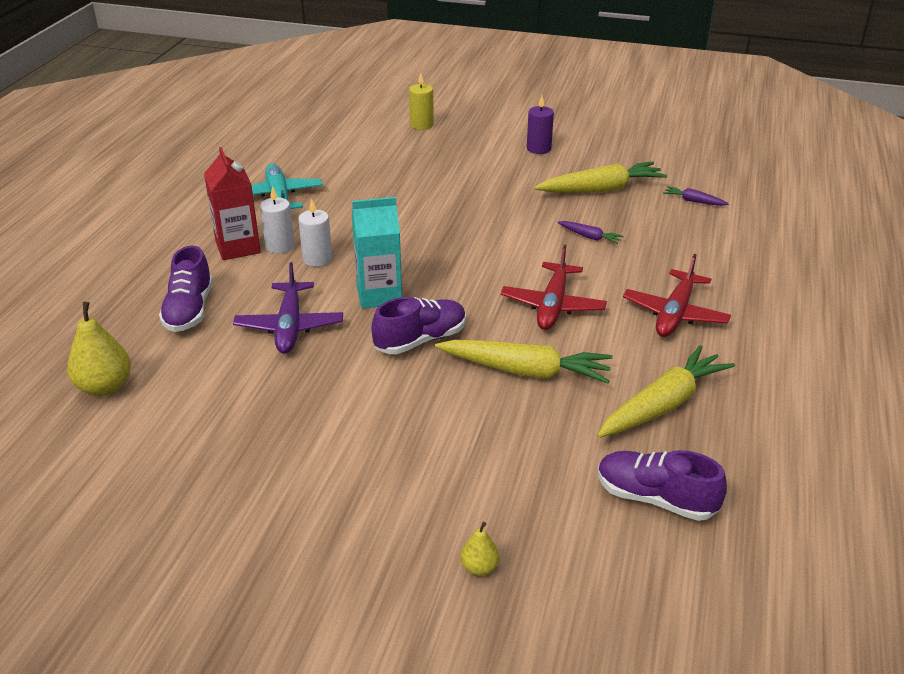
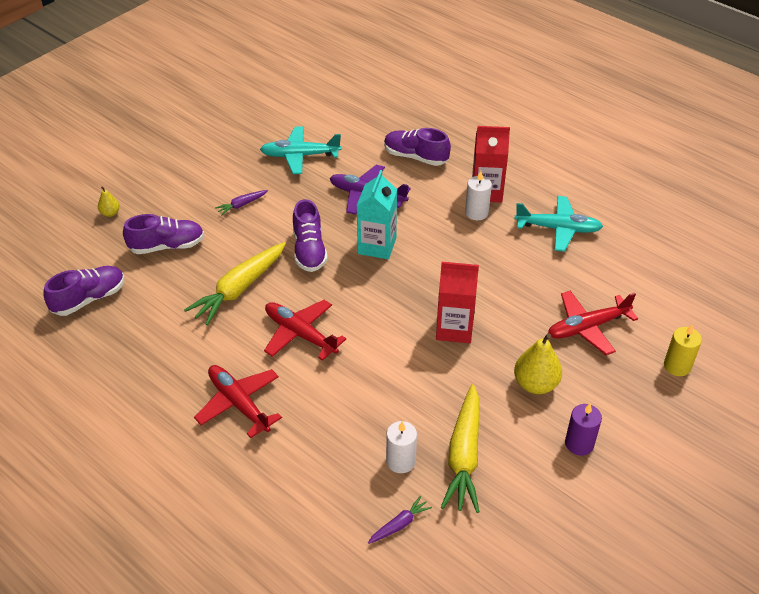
camera: 115 degrees right, 10 degrees up
yellow pear [67,302,131,396] -> yellow pear moved to [514,333,562,394]
white candle [298,199,332,267] -> white candle moved to [386,421,417,473]
purple carrot [557,221,624,244] -> purple carrot moved to [215,190,268,216]
yellow carrot [597,345,735,438] -> none
none -> purple shoe [123,214,204,254]
none -> turquoise plane [260,126,341,174]
none -> red carton [436,262,479,343]
none -> red plane [548,291,638,355]

